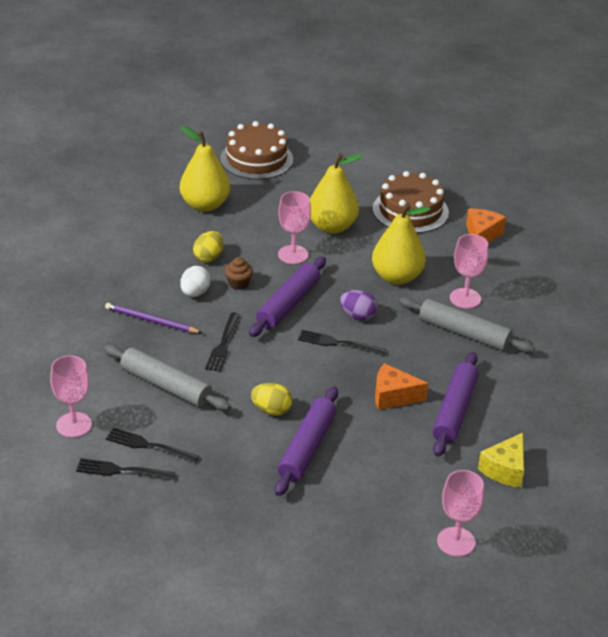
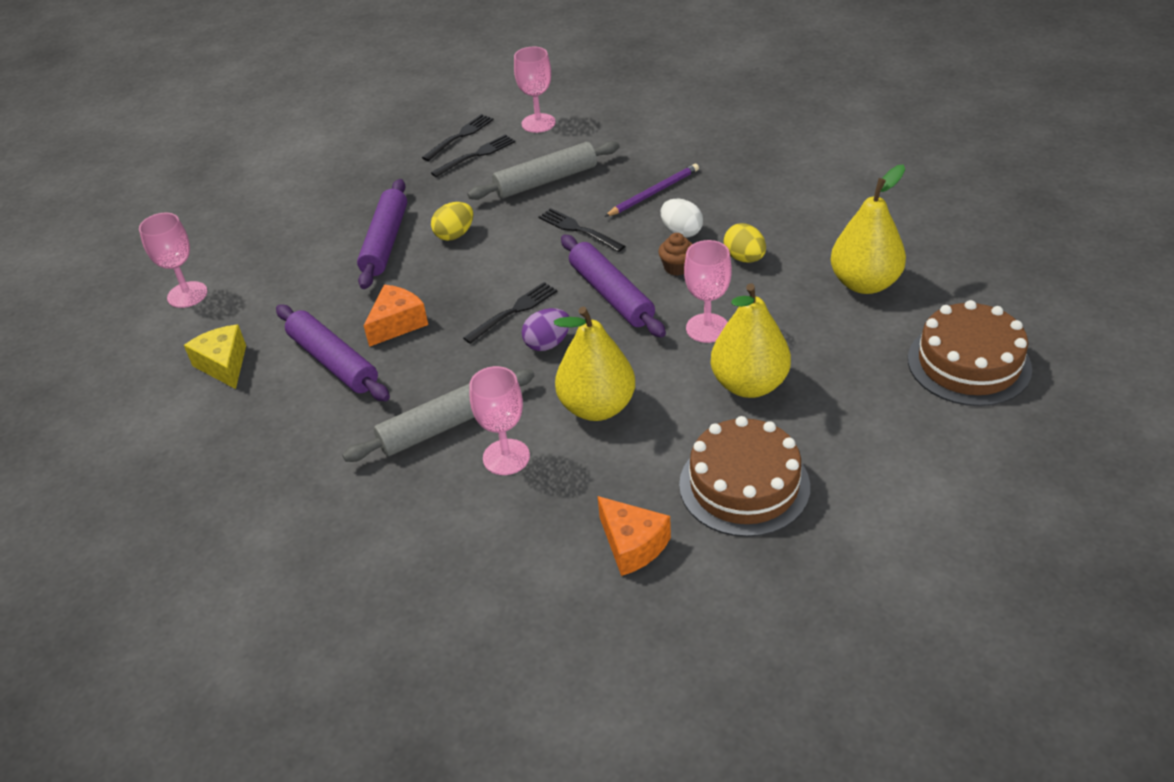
camera: 125 degrees right, 5 degrees up
purple rolling pin [275,386,338,496] -> purple rolling pin turned 45 degrees clockwise [357,179,407,289]

